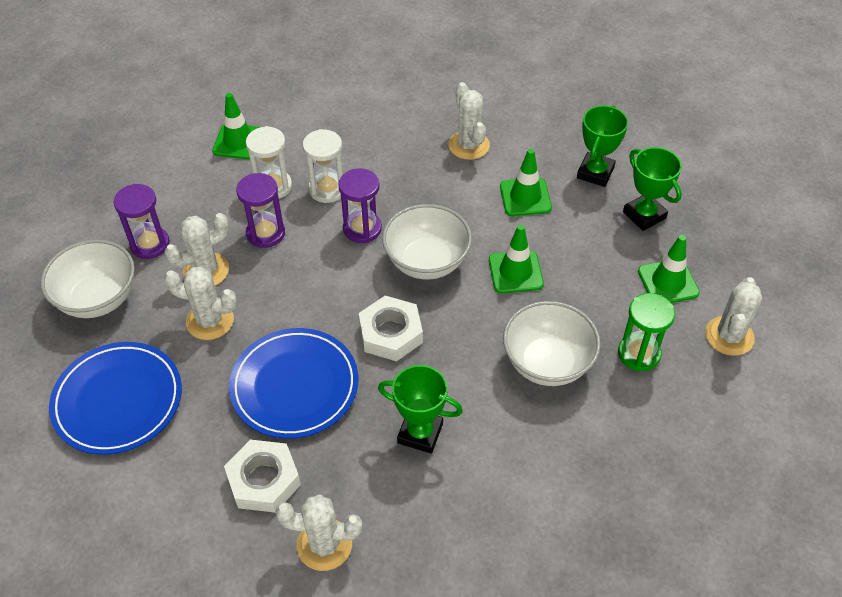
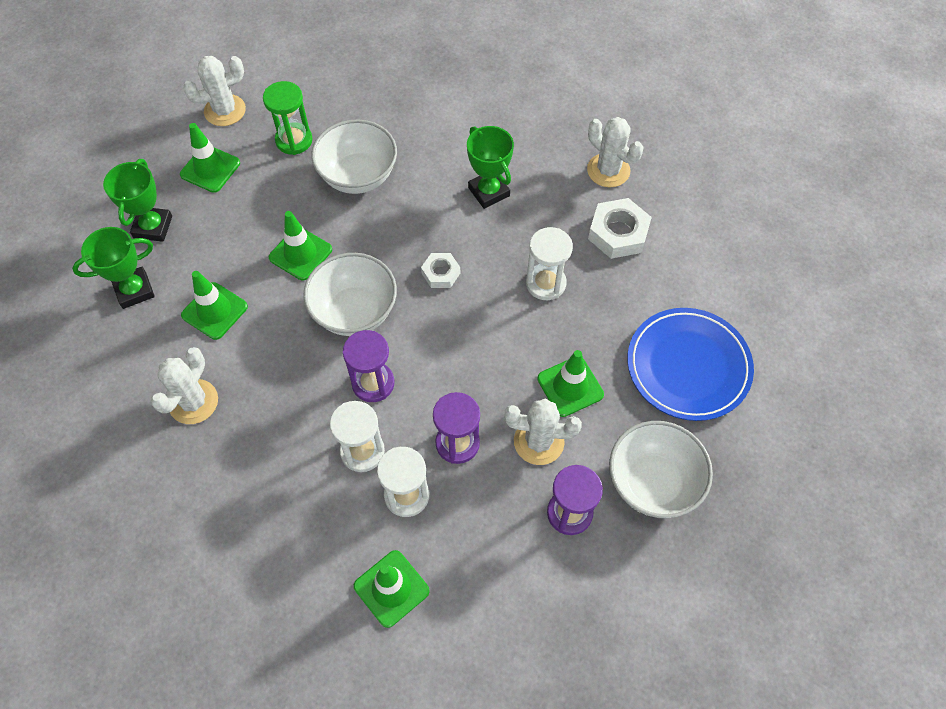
camera: 140 degrees left, 10 degrees up
white cactus [164,267,237,340] -> green traffic cone [537,350,604,417]
blue plate [229,328,358,439] -> white hourglass [526,227,573,300]
white nut [359,296,423,361] -> white nut [421,253,460,288], size x0.60

